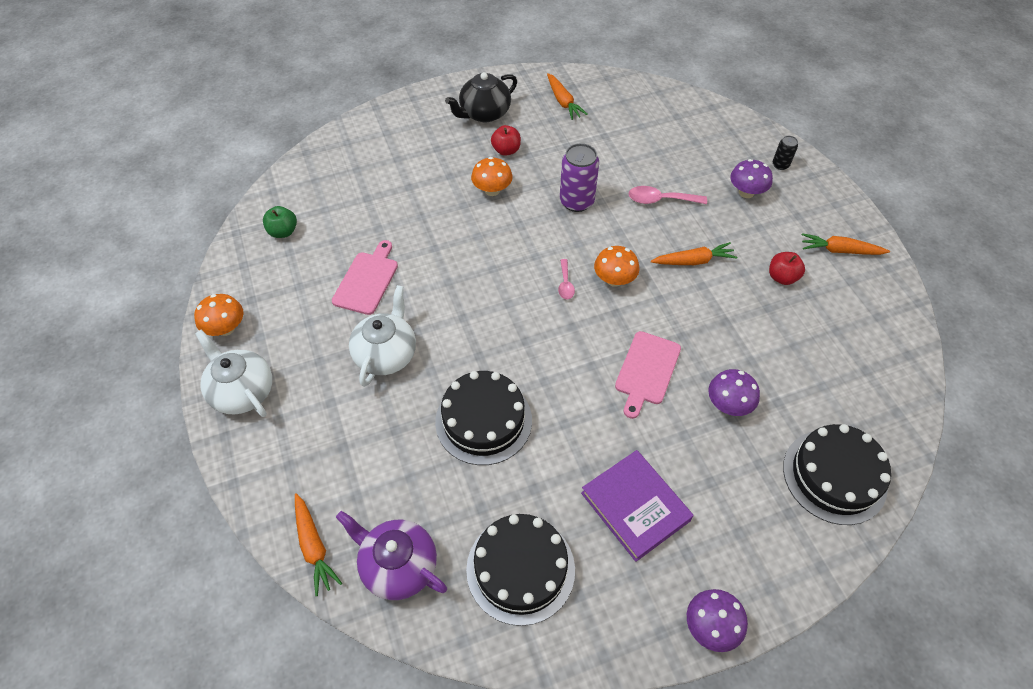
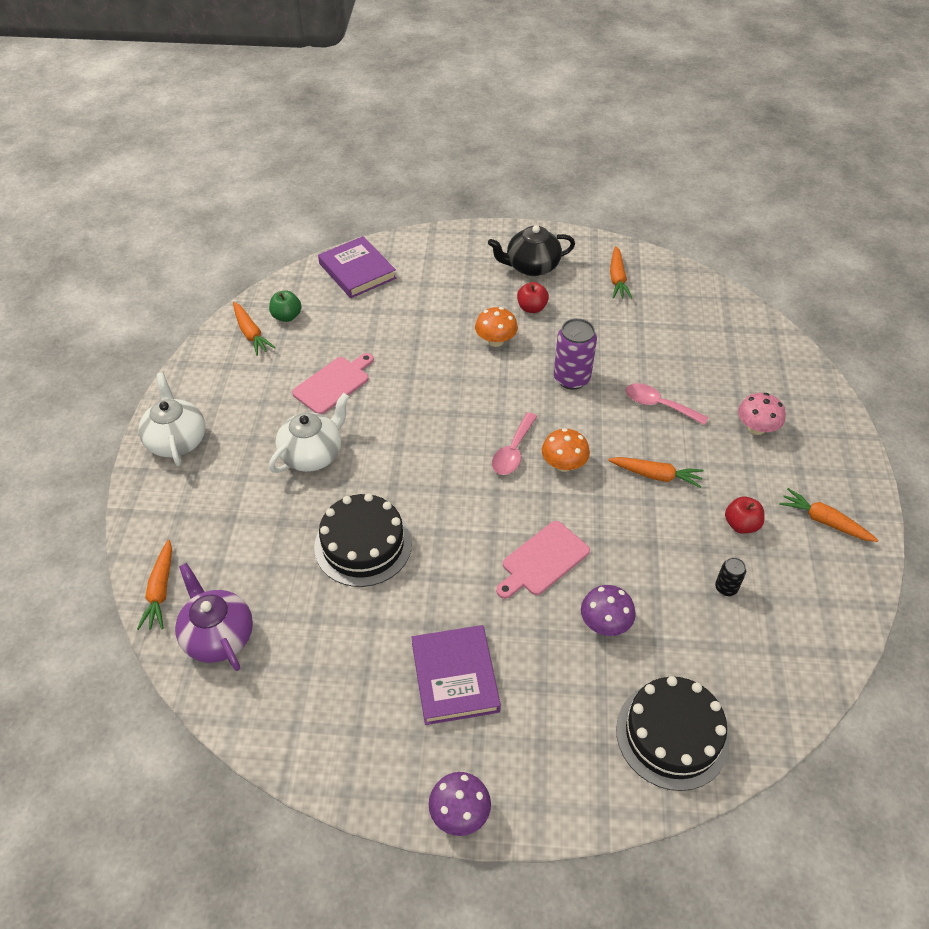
camera: 25 degrees right, 5 degrees down
orange mushroom [194,294,244,336] -> none
black cake [466,514,575,626] -> none
pink spoon [558,259,575,299] -> pink spoon [492,412,538,475], size x1.60
purple mushroom [730,159,773,198] -> pink mushroom [738,393,786,435]
black can [773,136,798,170] -> black can moved to [715,557,746,596]
none -> orange carrot [233,302,276,356]
none -> purple book [318,236,396,298]

